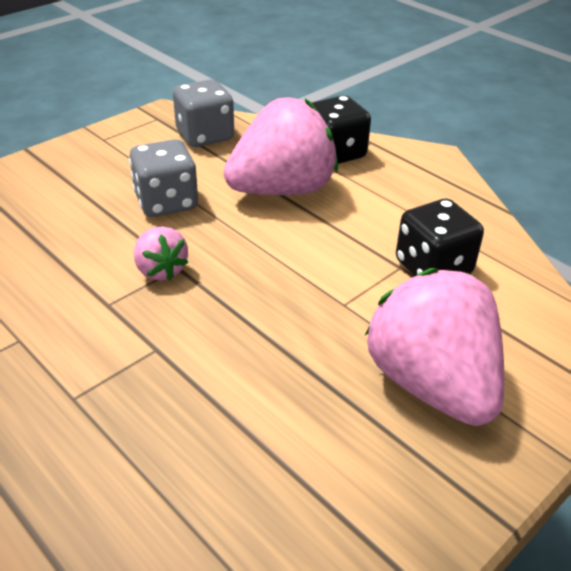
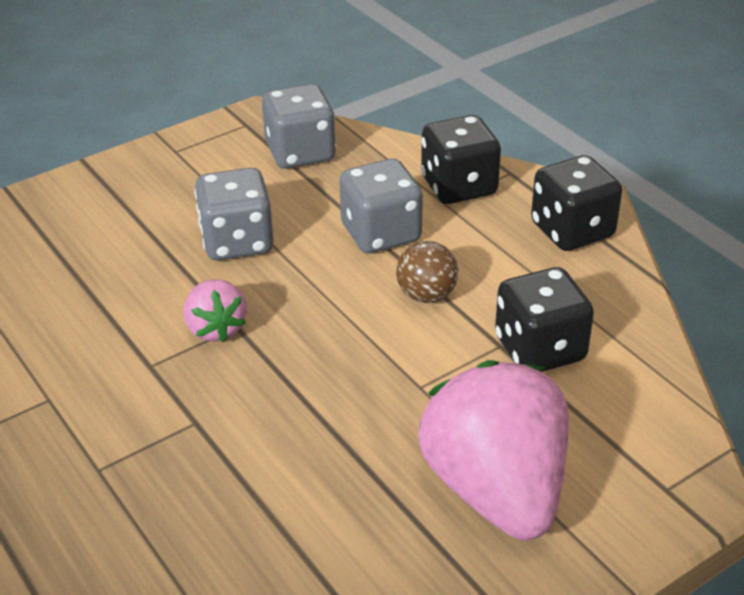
camera: 10 degrees right, 0 degrees up
pink strawberry [223,97,338,195] -> grey dice [339,159,423,254]
none -> brown ball [396,241,458,303]
none -> black dice [531,155,622,251]

